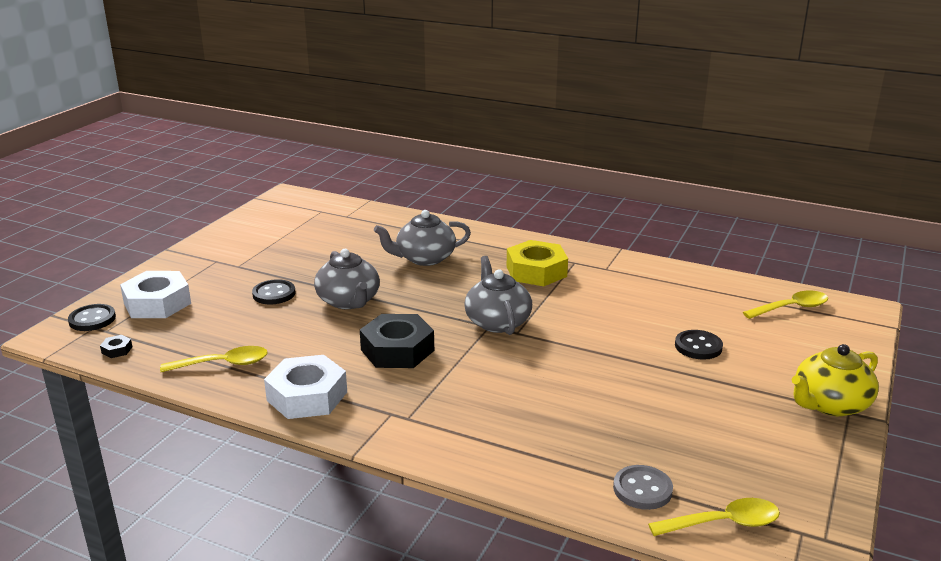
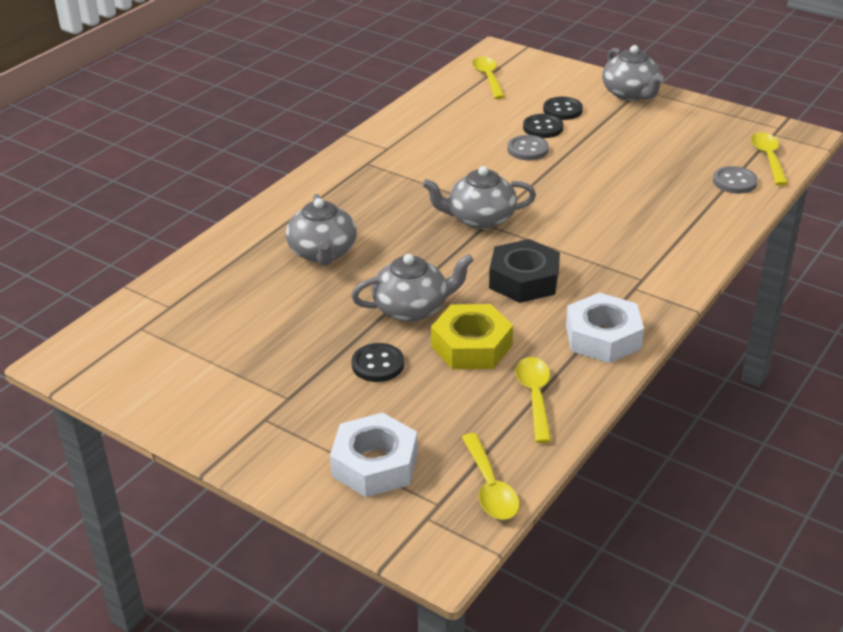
camera: 80 degrees left, 10 degrees up
black button [68,304,116,331] -> black button moved to [543,97,583,120]
black nut [100,335,132,358] -> yellow spoon [462,433,520,520]
yellow nut [507,240,568,286] -> yellow nut moved to [431,304,513,369]
yellow teapot [792,344,879,416] -> grey teapot [602,45,664,101]
none -> grey button [507,135,549,160]

